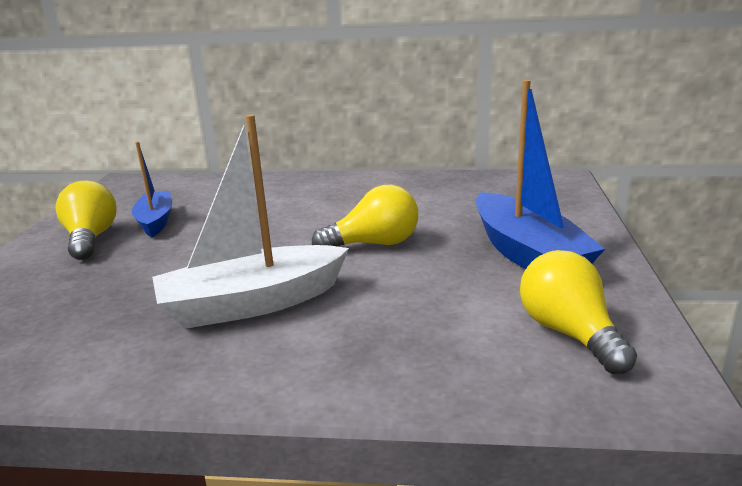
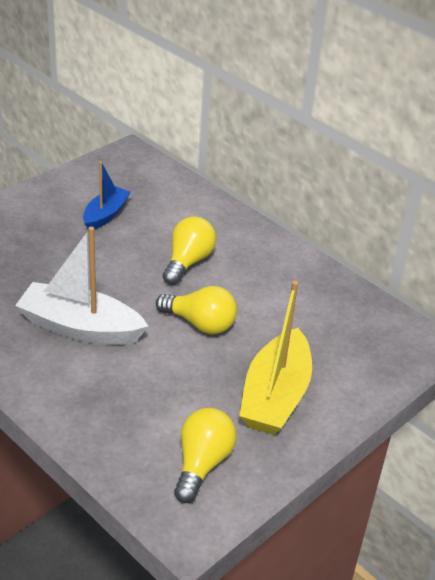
camera: 35 degrees right, 15 degrees up
yellow light bulb [55,181,117,260] -> yellow light bulb moved to [163,216,216,285]
blue boat [476,80,605,269] -> yellow boat [239,281,312,435]

